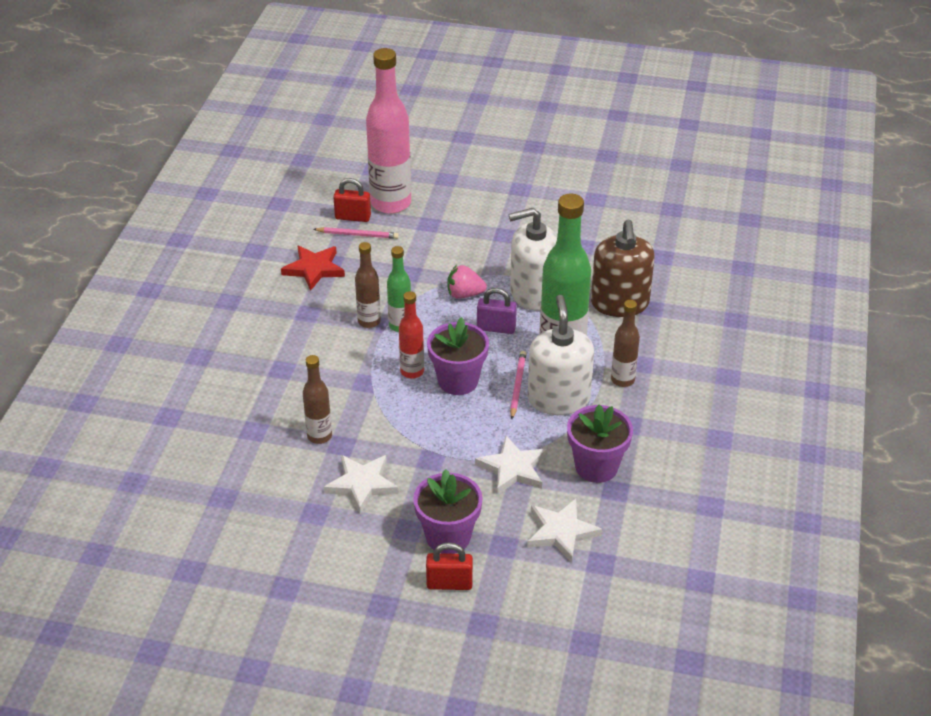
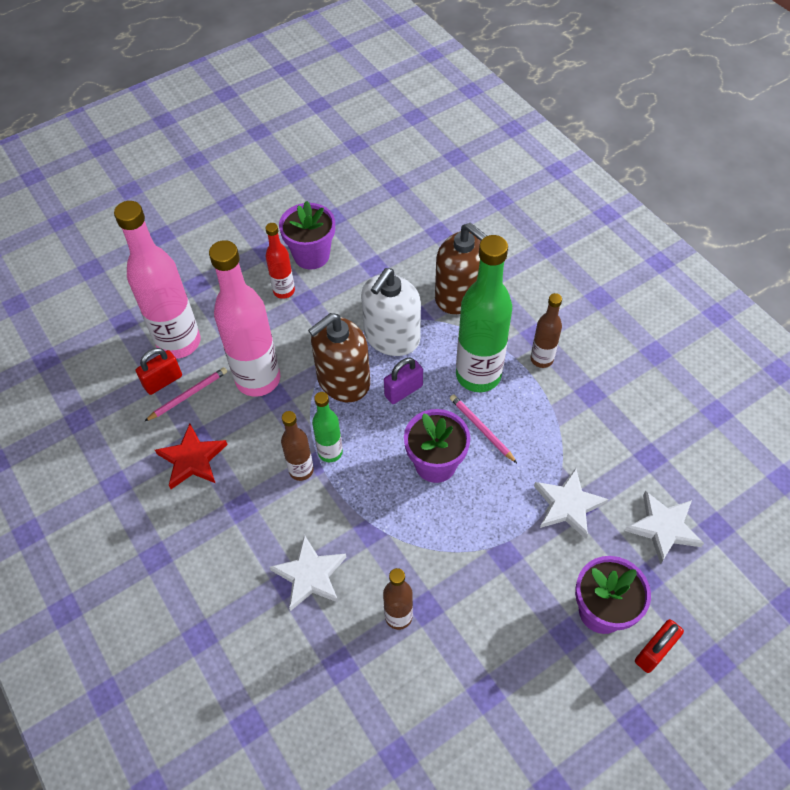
camera: 45 degrees left, 15 degrees up
white star [324,455,399,513] -> white star moved to [270,535,346,611]
red bottle [399,291,424,379] -> red bottle moved to [265,223,295,299]
pink strawberry [447,265,487,299] -> brown soap dispenser [308,313,370,402]
white soap dispenser [528,295,594,415] -> none
purple flower pot [567,405,633,483] -> purple flower pot moved to [279,201,335,270]
none -> pink bottle [209,240,280,397]

